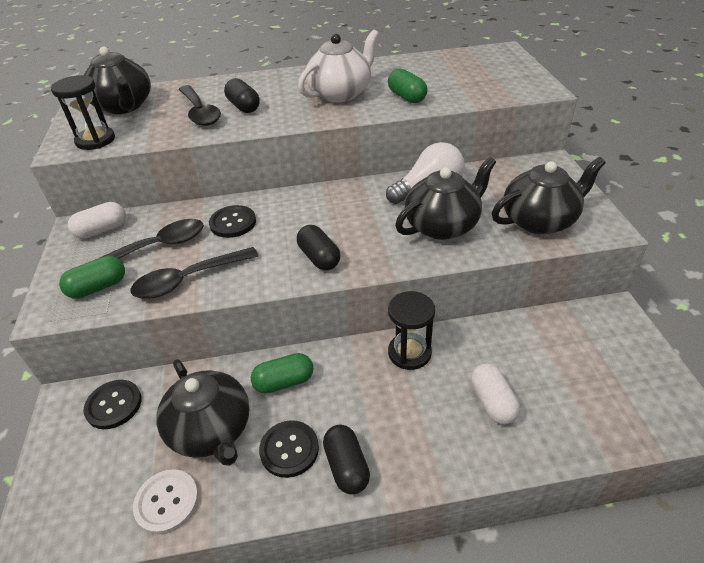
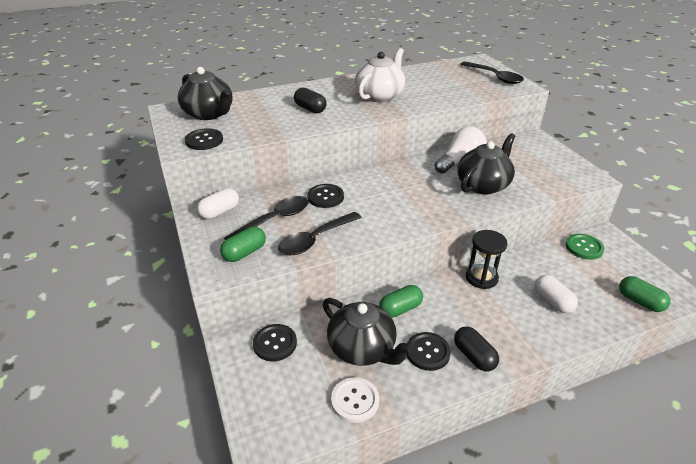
camera: 15 degrees left, 5 degrees down
black hourglass [51,75,115,150] -> black button [185,128,223,150]
black spoon [178,85,221,126] -> black spoon moved to [460,61,524,84]
black capsule [297,225,340,270] -> none
green capsule [388,68,428,103] -> green capsule moved to [619,276,670,312]
black teapot [492,157,606,234] -> none
none -> green button [566,234,604,260]

